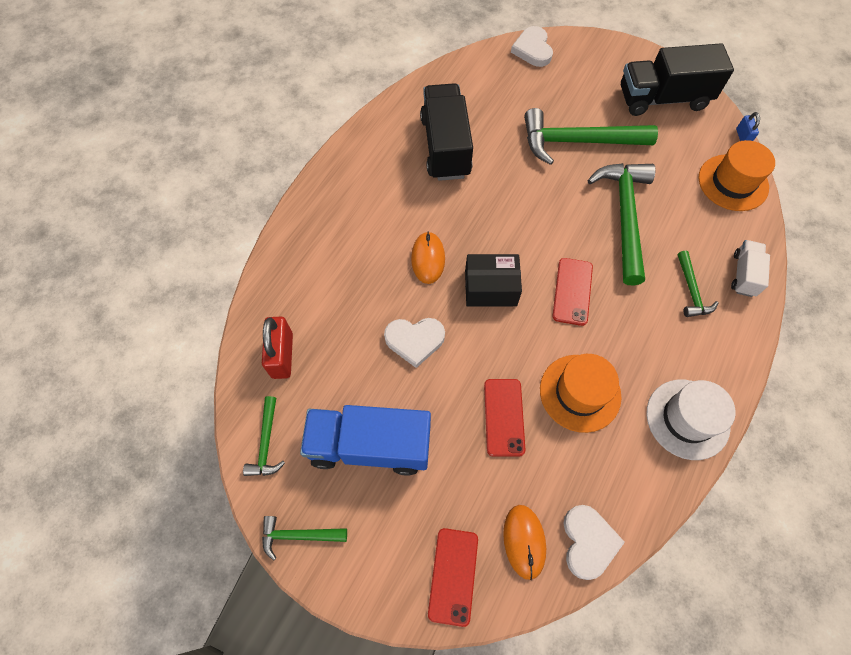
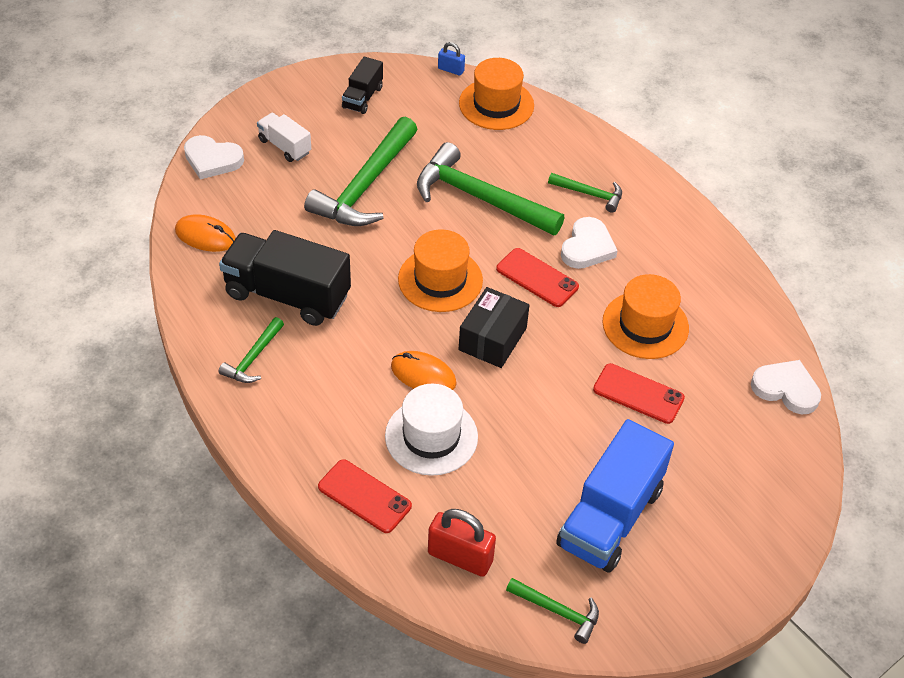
camera: 65 degrees left, 15 degrees down
green hammer [262,516,347,561] -> green hammer moved to [218,317,284,383]
white heart [384,318,445,368] -> white heart moved to [561,217,618,269]
red phone [428,528,478,627] -> red phone moved to [318,459,412,533]
orange mouse [503,505,546,580] -> orange mouse moved to [175,214,236,252]
black truck [621,43,734,116] -> black truck [342,57,383,114], size x0.52
white hat [646,380,736,460] -> white hat moved to [385,384,478,476]
white truck [731,240,770,297] -> white truck moved to [257,113,311,162]
none -> orange hat [398,229,483,312]

